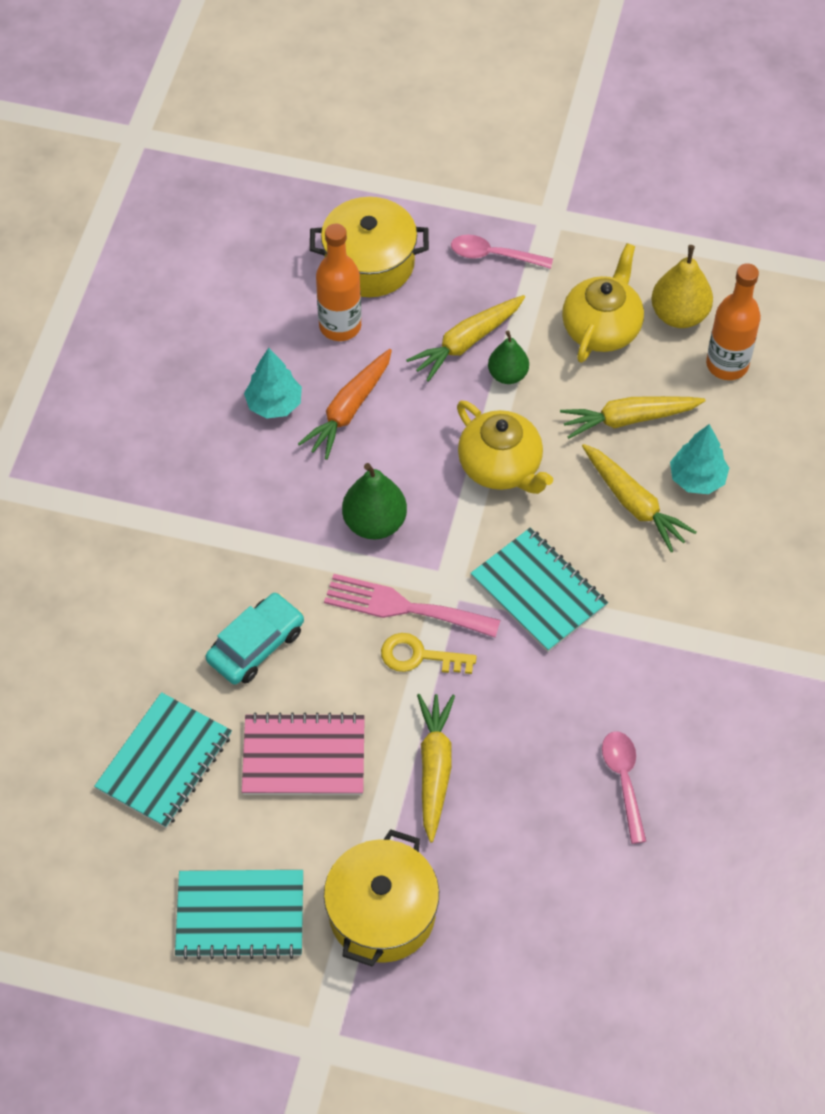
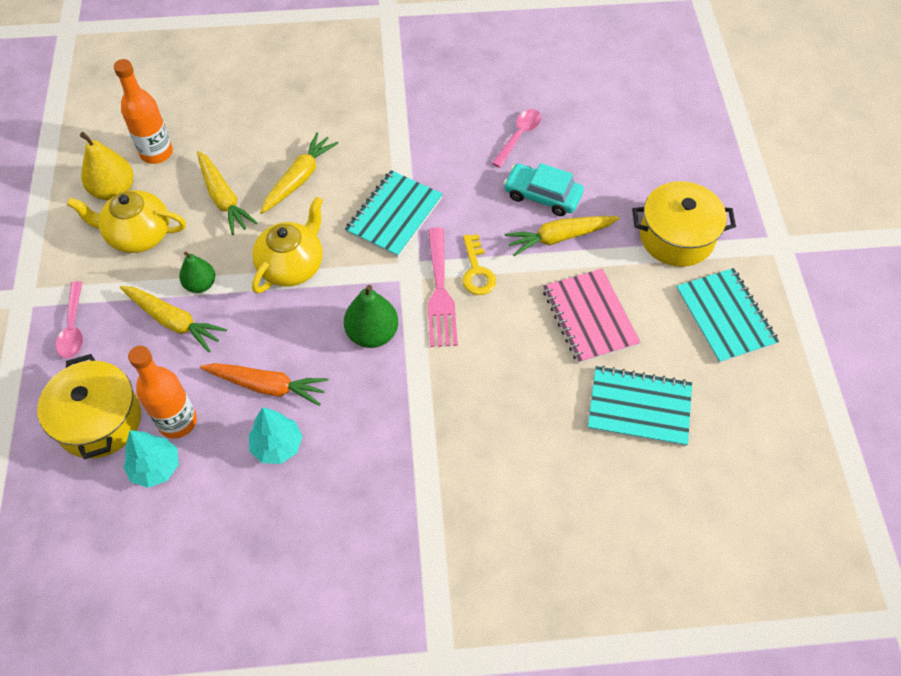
camera: 110 degrees left, 0 degrees up
turquoise car [206,593,304,684] -> turquoise car moved to [504,163,584,216]
pink spoon [602,731,646,844] -> pink spoon turned 150 degrees clockwise [492,109,541,168]
turquoise tree [670,424,729,494] -> turquoise tree moved to [123,430,179,488]

